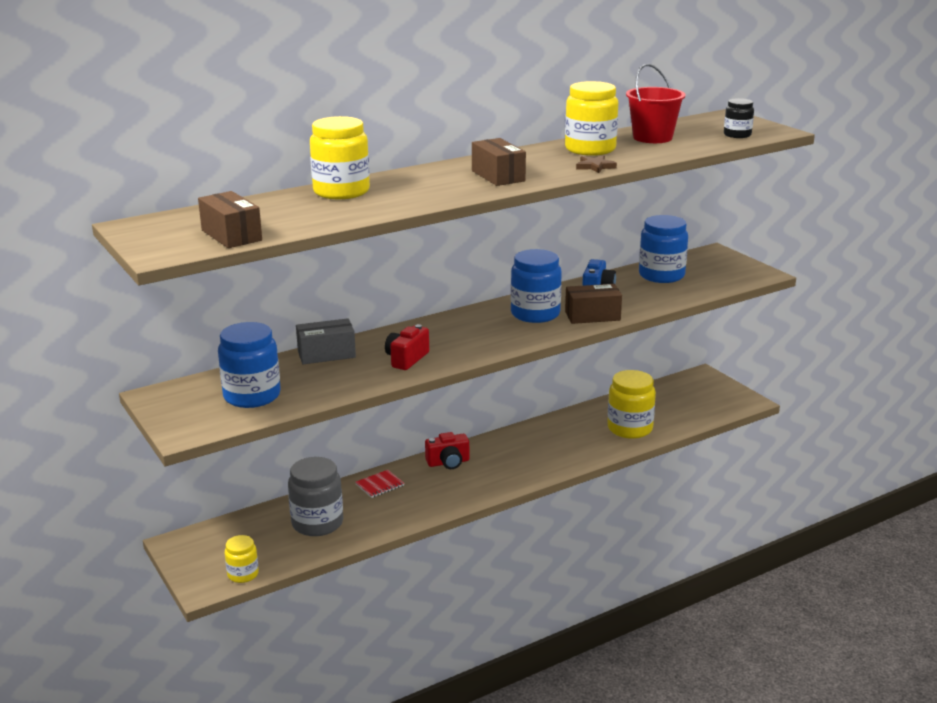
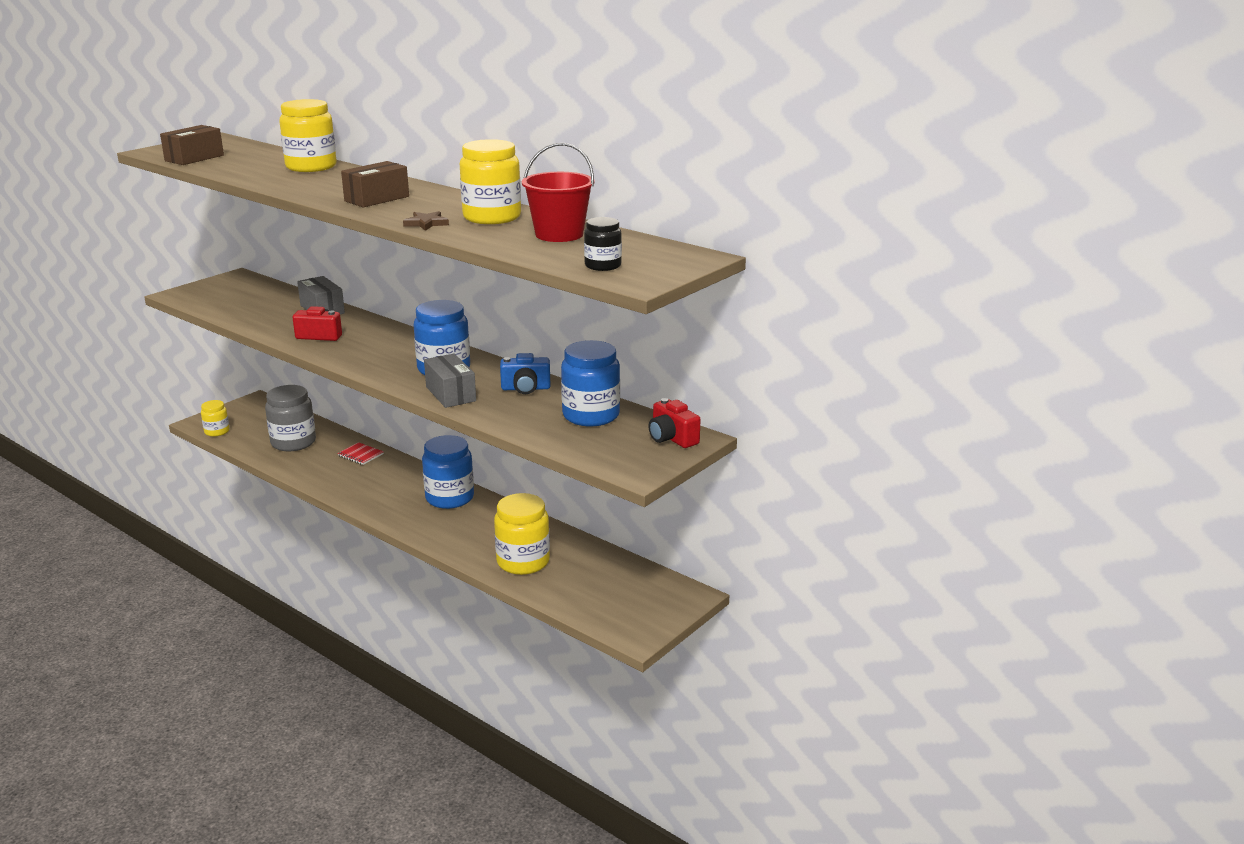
camera: 70 degrees right, 0 degrees up
blue jar [218,322,281,408] -> blue jar moved to [422,435,474,509]
red camera [425,432,469,469] -> red camera moved to [649,398,700,448]
brown box [565,284,622,324] -> grey box [424,354,476,408]

